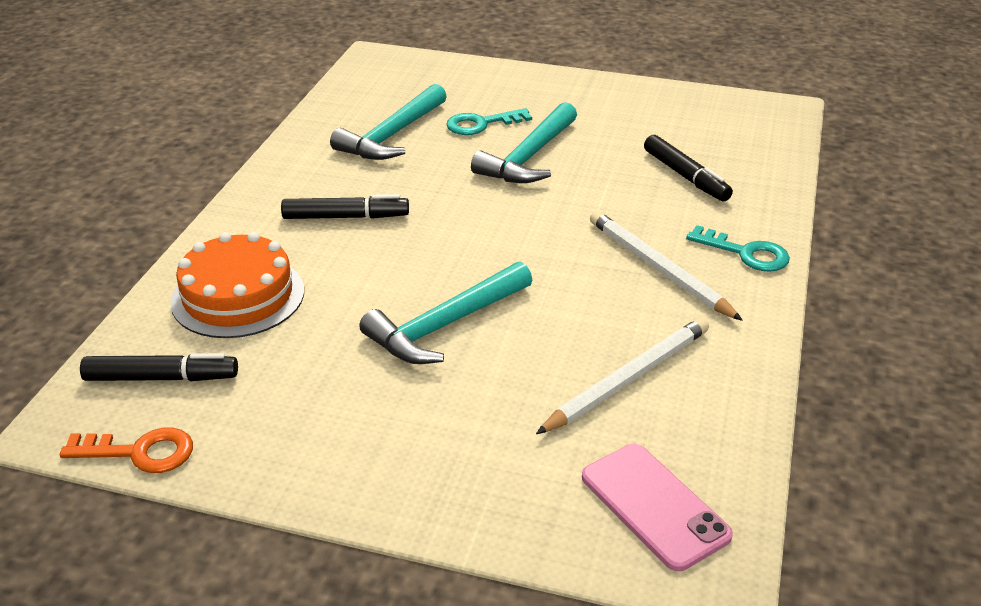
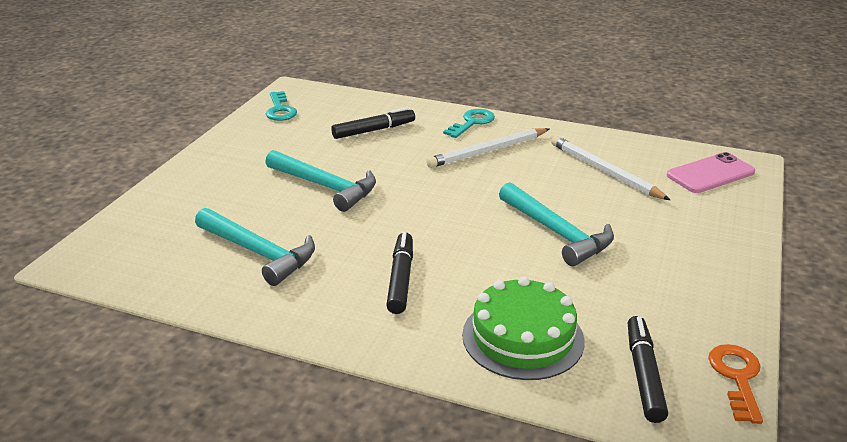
camera: 85 degrees left, 5 degrees down
orange cake [170,232,304,338] -> green cake [462,276,584,380]
turquoise key [446,108,532,135] -> turquoise key moved to [266,91,297,121]

